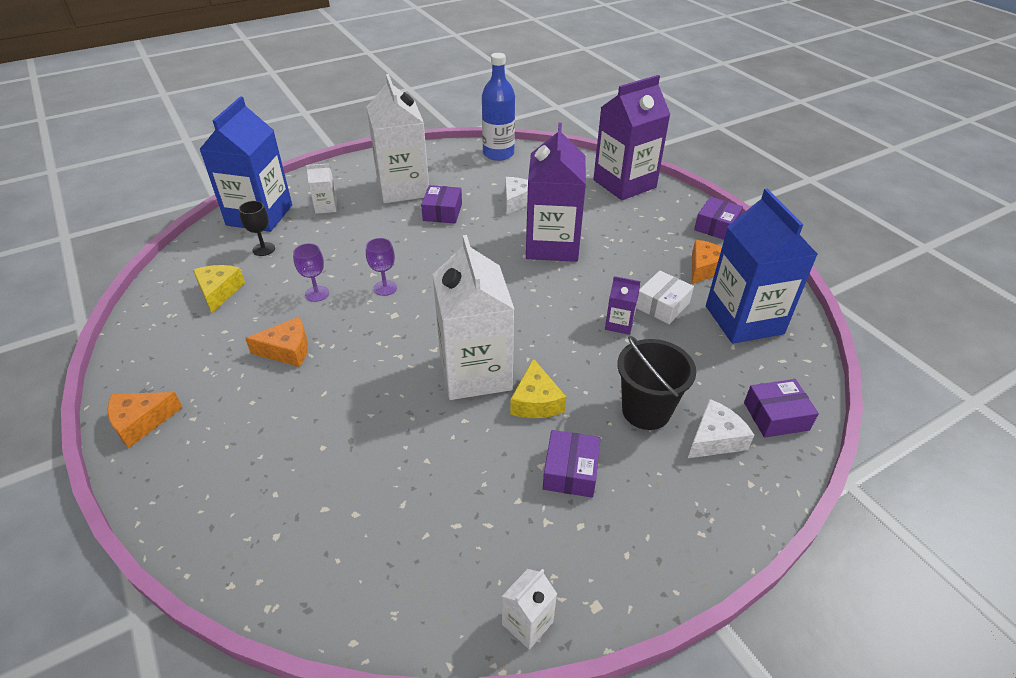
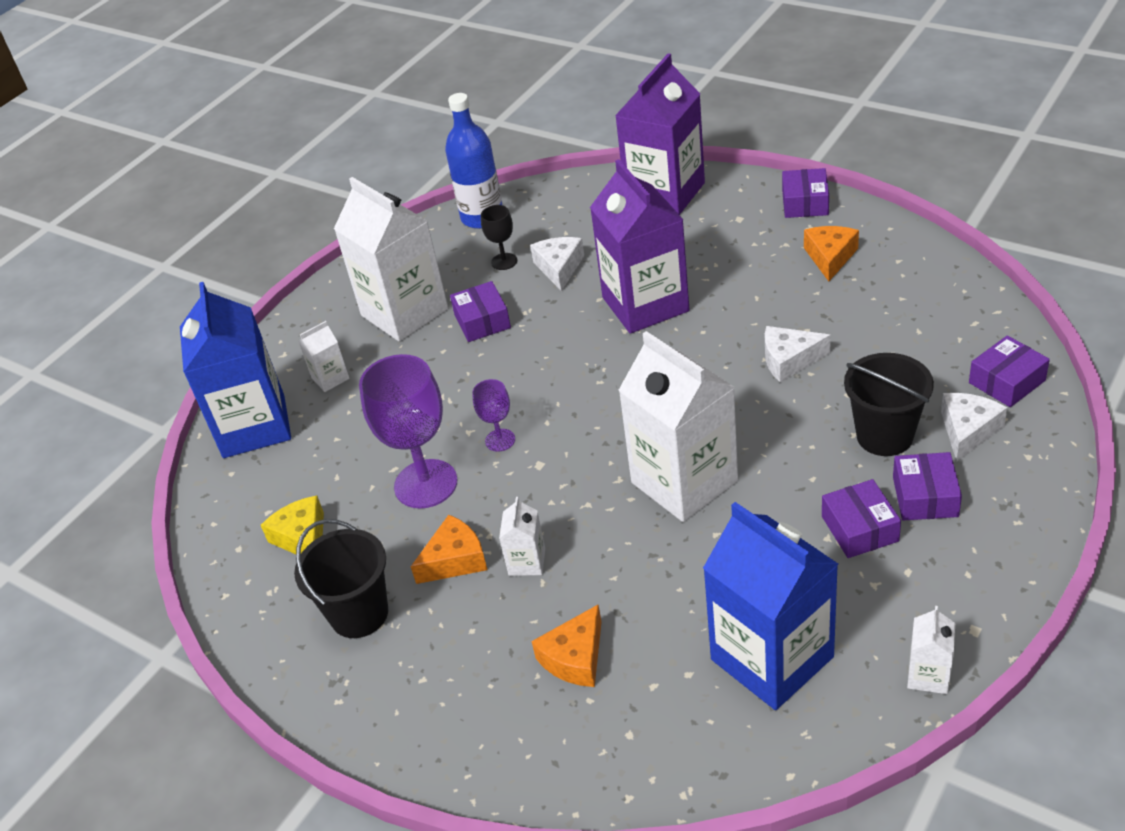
camera: 20 degrees left, 0 degrees up
orange cheese [107,392,183,448] -> orange cheese moved to [532,604,602,687]
black goblet [239,201,275,256] -> black goblet moved to [481,205,517,270]
purple goblet [293,243,329,302] -> purple goblet [359,354,457,508], size x2.05
yellow cheese [510,358,566,418] -> none
purple carton [605,276,640,335] -> white cheese [765,326,831,383]
white box [636,271,694,324] -> none
blue carton [706,188,818,344] -> blue carton moved to [703,502,838,710]
none -> black bucket [294,519,388,638]
none -> white carton [499,497,545,576]
none -> purple box [893,452,962,521]

